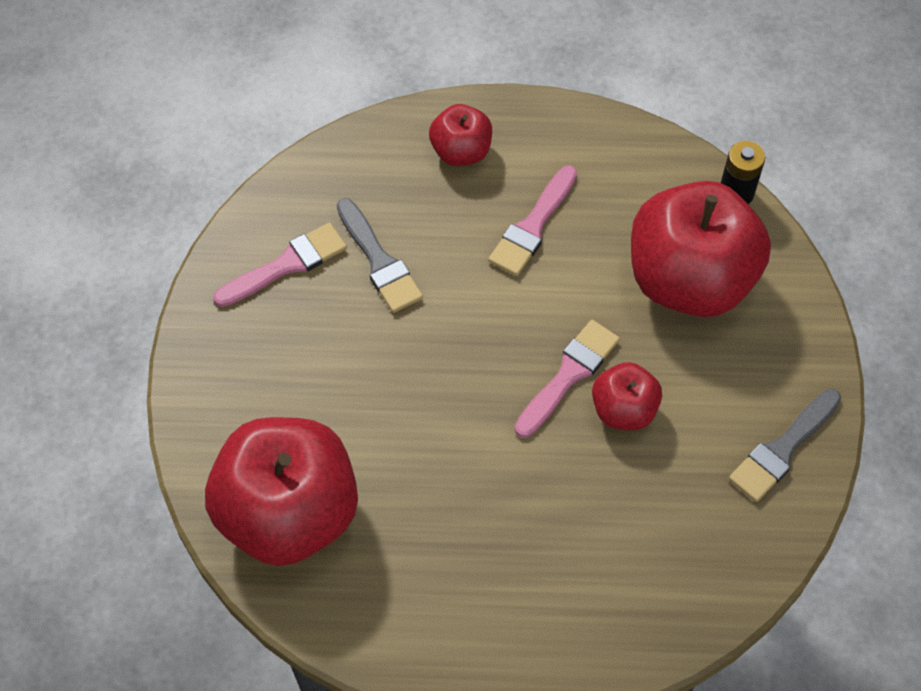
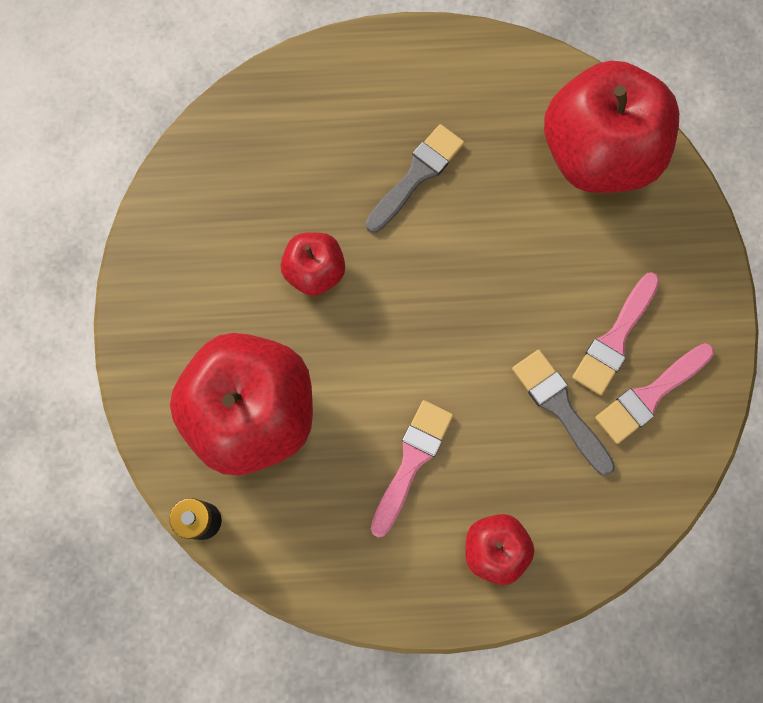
camera: 175 degrees right, 15 degrees up
pink brush [515,320,620,438] -> pink brush moved to [572,272,660,395]
grey brush [729,389,841,502] -> grey brush moved to [366,124,464,233]

